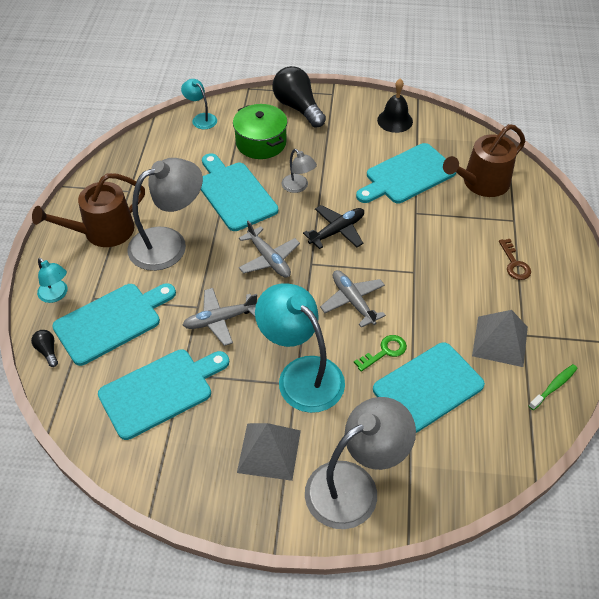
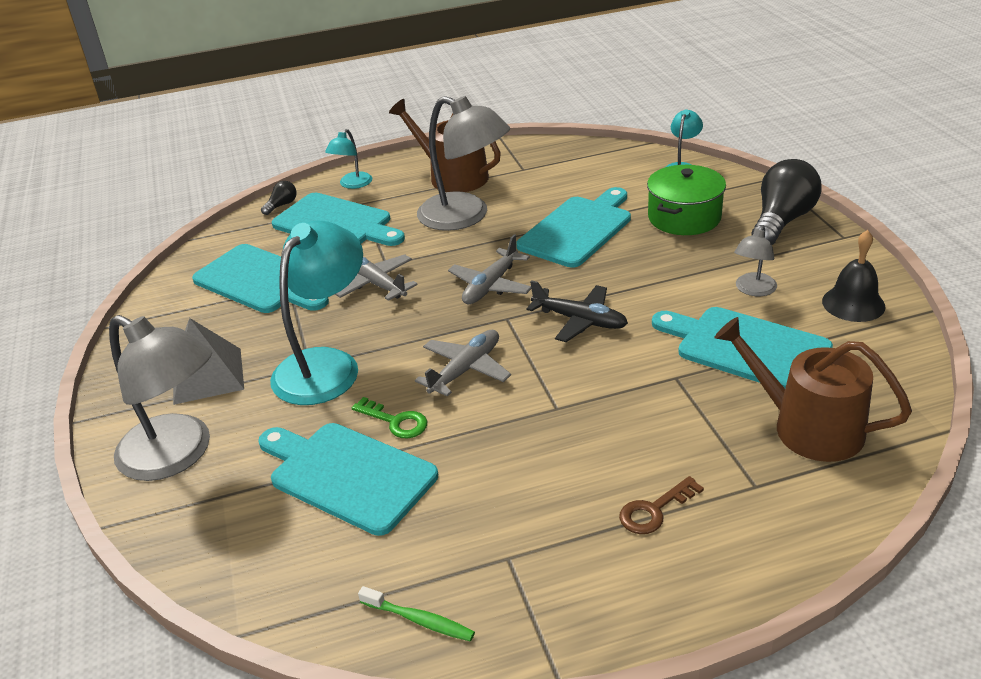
camera: 70 degrees right, 15 degrees down
grey lamp [282,149,317,193] -> grey lamp moved to [734,225,777,296]
grey pyramid [472,310,528,367] -> none

